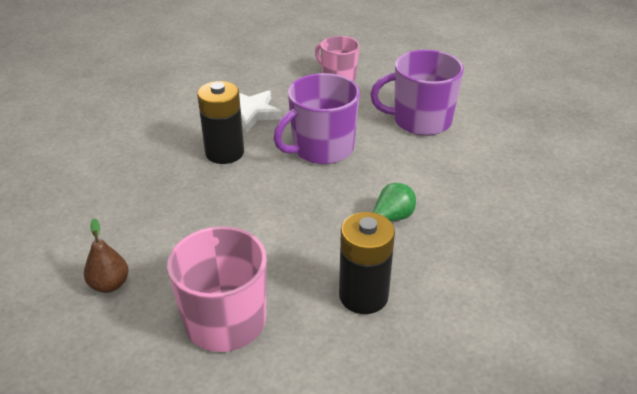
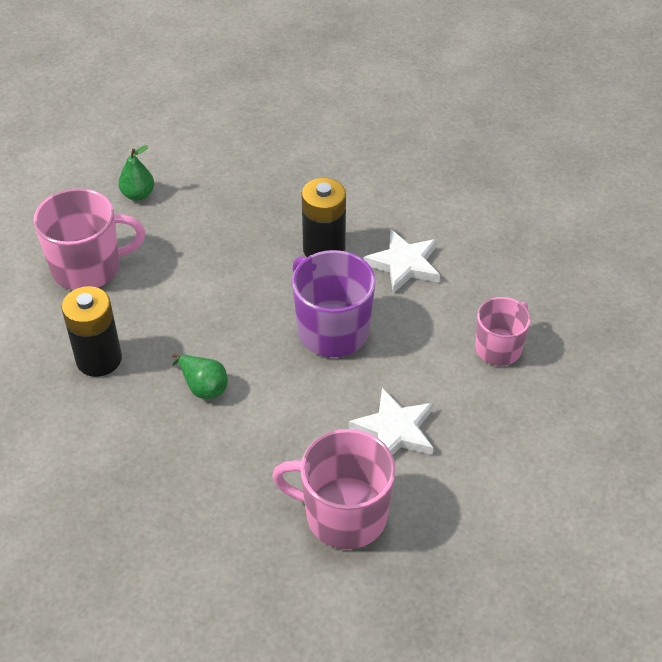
camera: 90 degrees right, 10 degrees up
brown pear [84,218,129,293] -> green pear [118,145,154,201]
purple mug [370,50,464,136] -> white star [349,388,433,455]
none -> pink mug [272,429,396,549]

